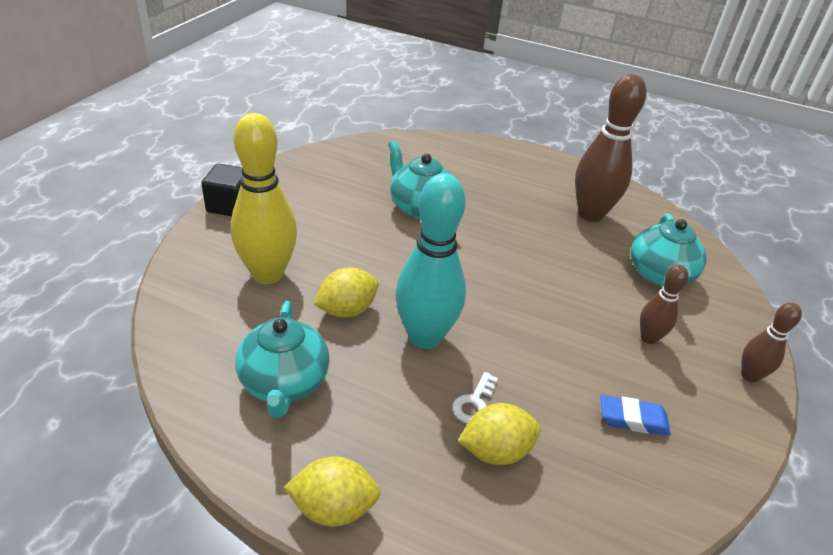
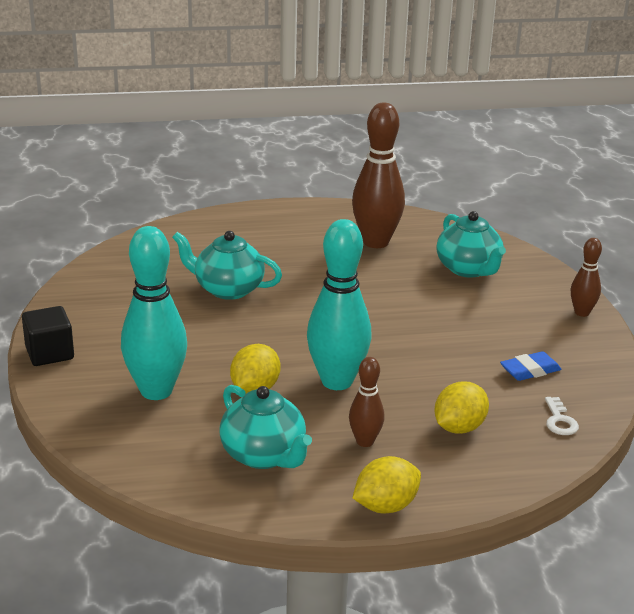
camera: 30 degrees left, 10 degrees down
yellow bowling pin [231,113,297,284] -> turquoise bowling pin [121,226,187,400]
white key [452,372,498,424] -> white key moved to [545,397,579,435]
brown bowling pin [640,265,689,344] -> brown bowling pin moved to [349,357,384,447]

